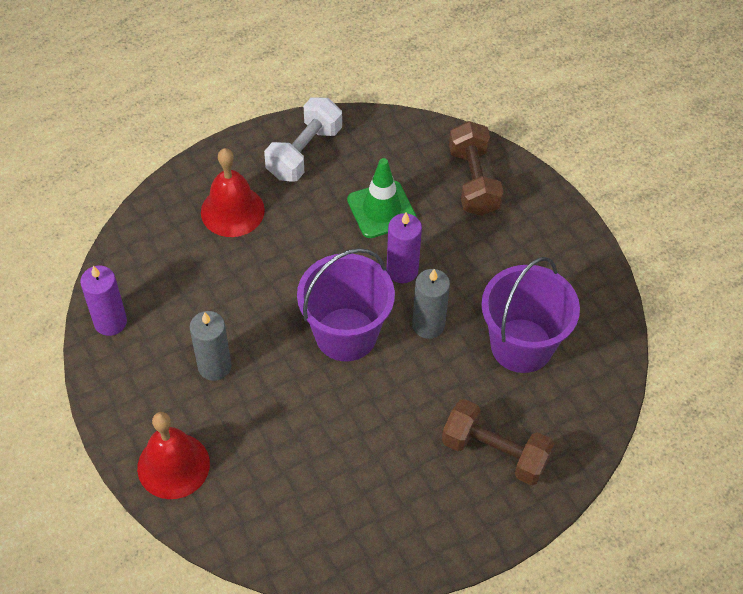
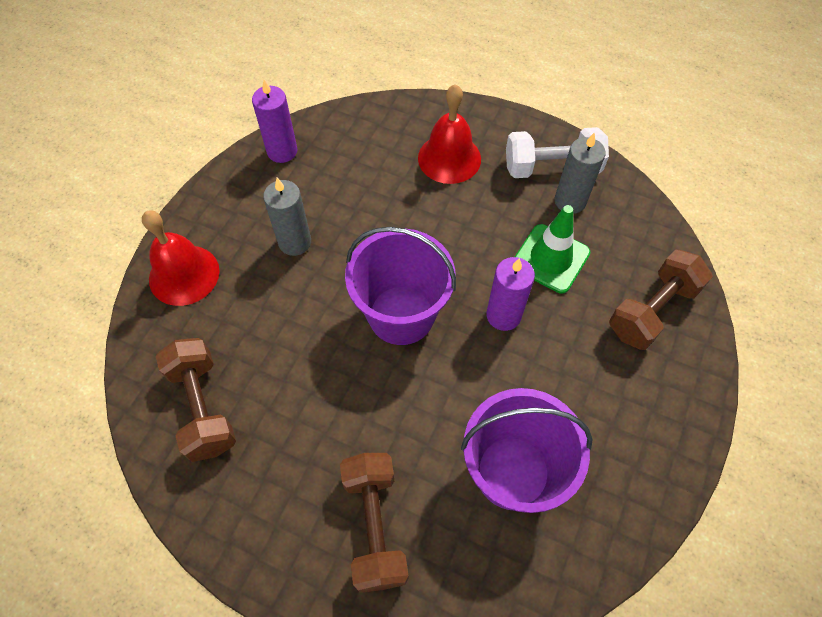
camera: 55 degrees right, 5 degrees up
grey candle [412,269,450,339] -> grey candle moved to [555,133,606,214]
none -> brown dumbbell [156,338,236,462]

